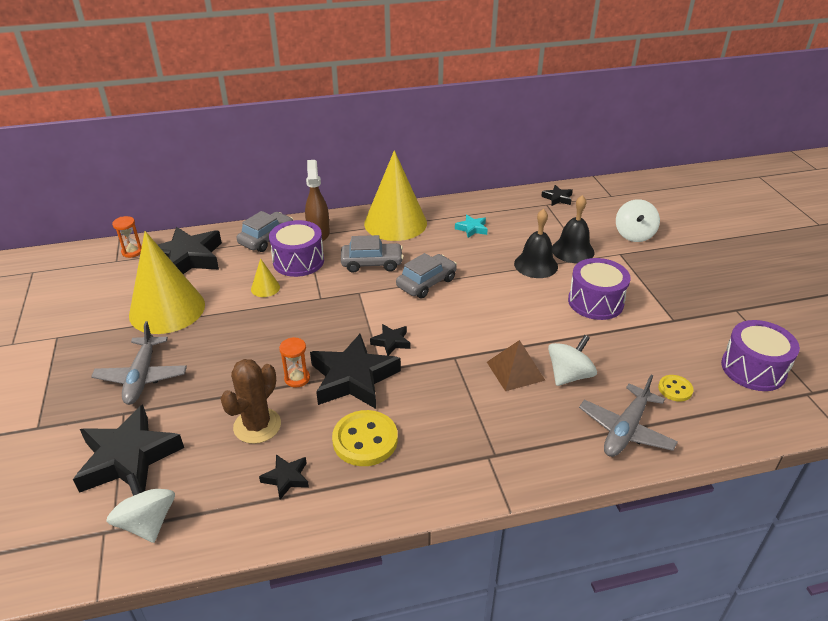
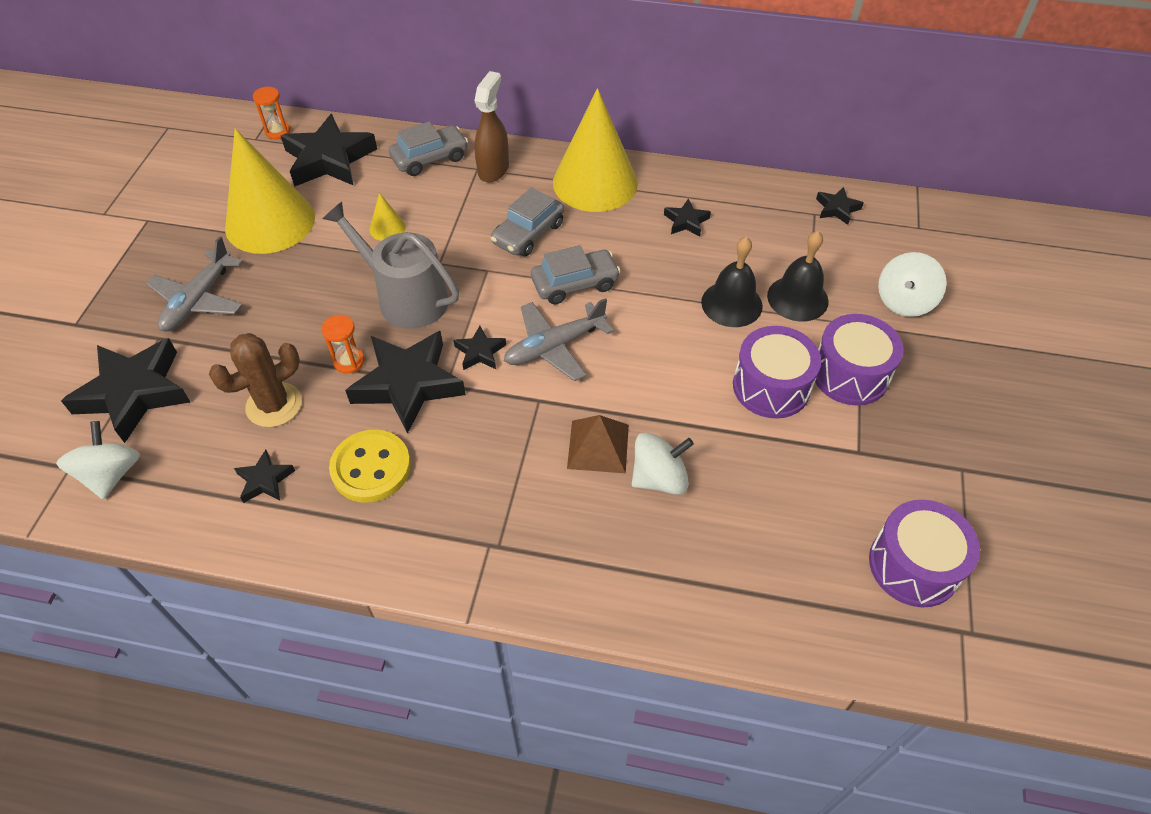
camera: 25 degrees right, 15 degrees up
purple drum [269,220,324,277] -> purple drum moved to [815,314,904,406]
grey car [341,235,404,273] -> grey car turned 105 degrees clockwise [491,187,564,257]
turquoise star [455,214,488,238] -> black star [664,199,711,236]
grey plane [579,375,678,457] -> grey plane moved to [504,298,613,381]
yellow button [658,375,693,402] -> none
none -> grey watering can [323,202,459,329]

